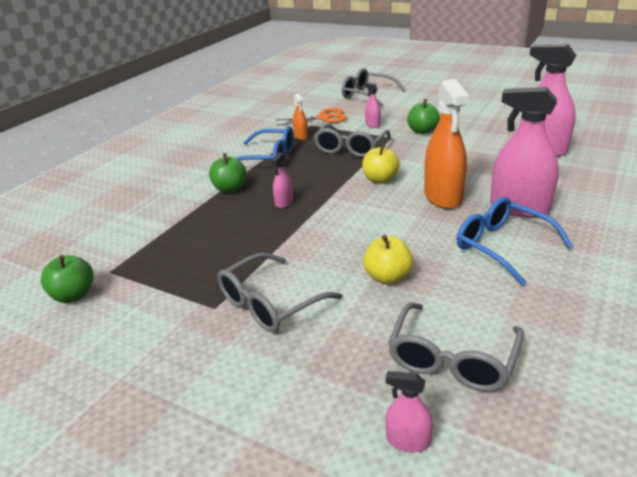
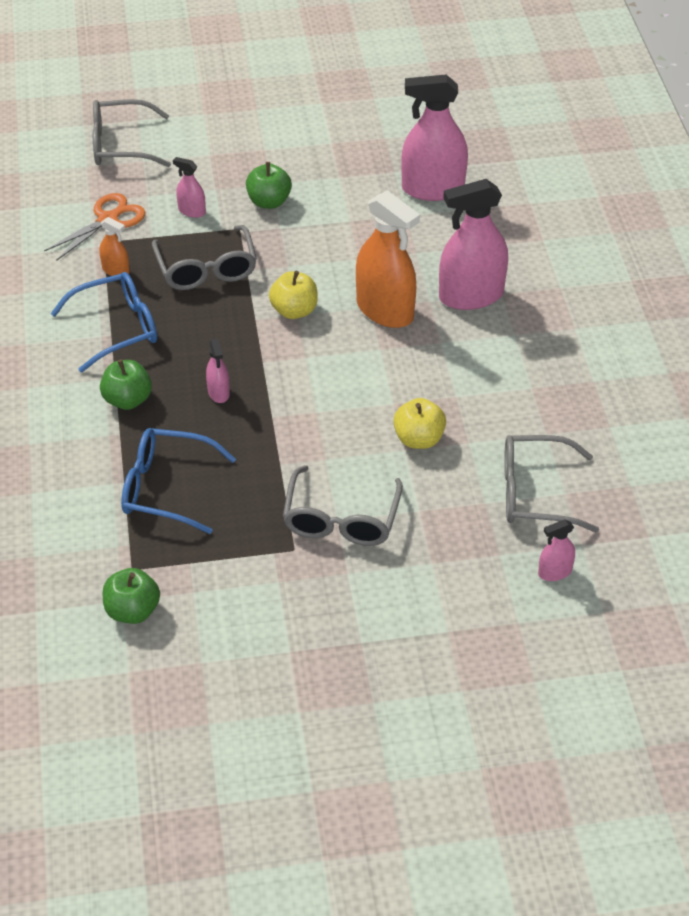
camera: 40 degrees left, 15 degrees up
grey glasses [388,303,524,392] -> grey glasses turned 105 degrees clockwise [504,435,599,532]
blue glasses [456,197,573,286] -> blue glasses moved to [121,428,236,534]

